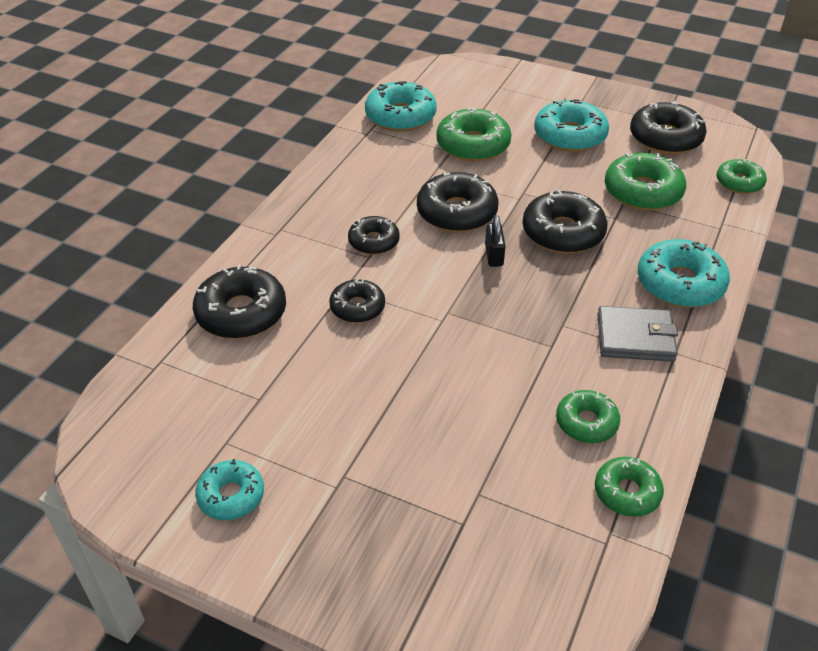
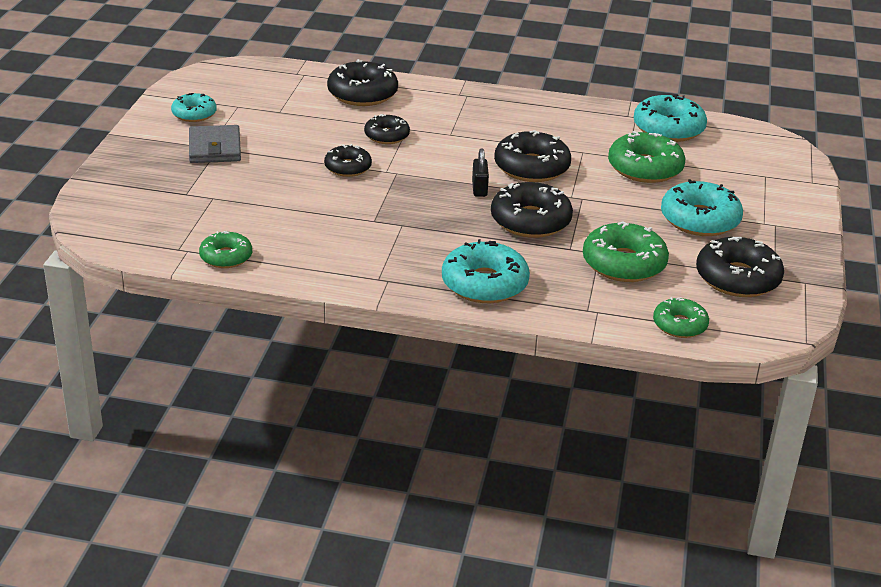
camera: 75 degrees right, 10 degrees down
black donut [348,216,400,255] -> black donut moved to [324,144,372,177]
black padlock [485,215,505,267] -> black padlock turned 75 degrees counterclockwise [472,149,489,197]
green donut [556,390,620,443] -> none
grey wallet [597,306,678,362] -> grey wallet moved to [189,125,241,163]

